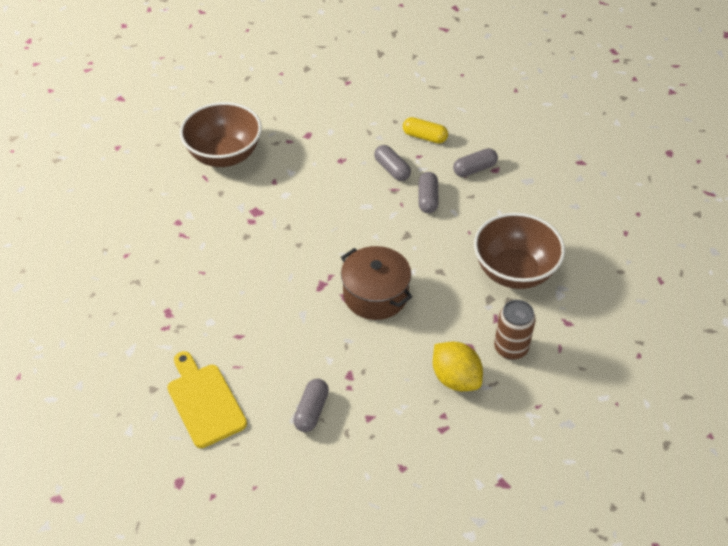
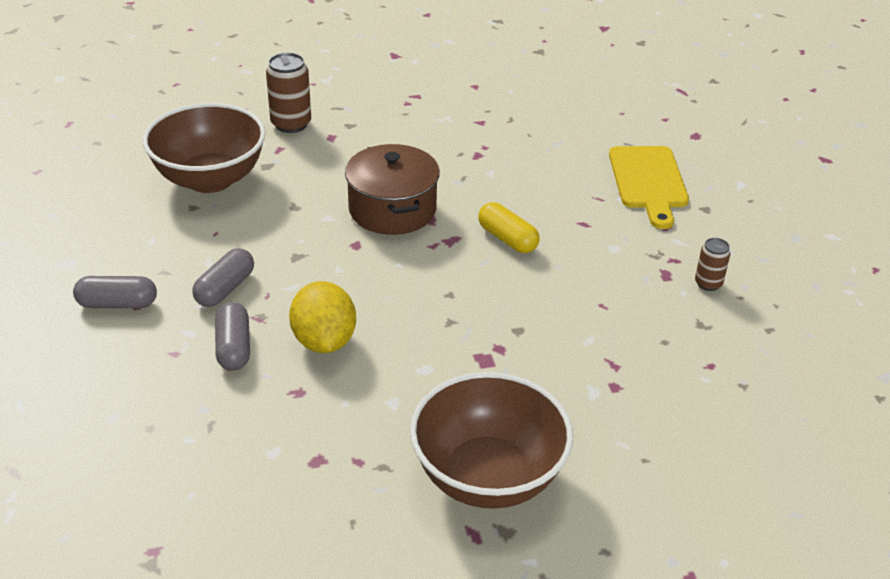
camera: 155 degrees left, 10 degrees down
grey capsule [293,379,329,432] -> none
yellow capsule [403,117,448,144] -> yellow capsule moved to [478,202,539,253]
yellow lemon [433,342,483,391] -> yellow lemon moved to [289,281,356,353]
none -> brown can [695,238,731,291]

